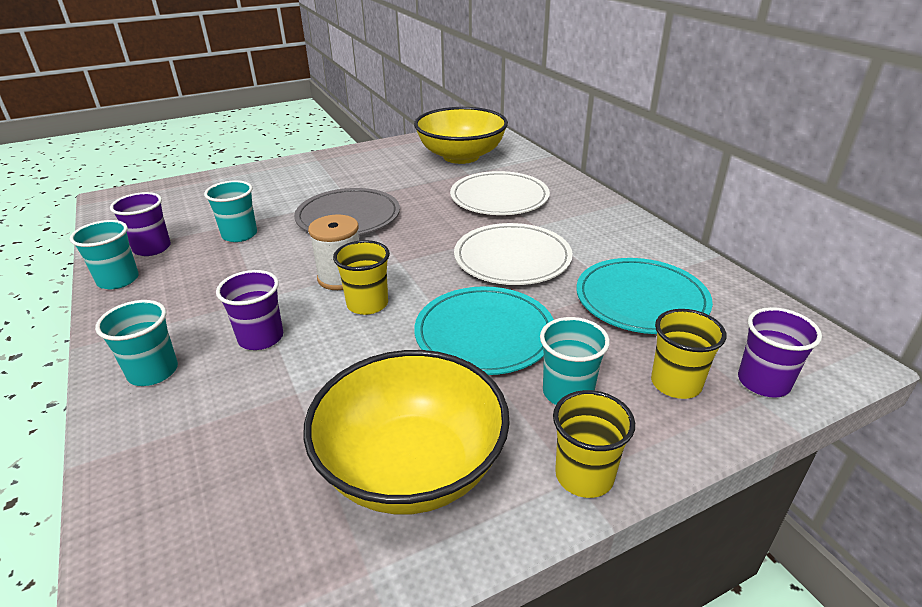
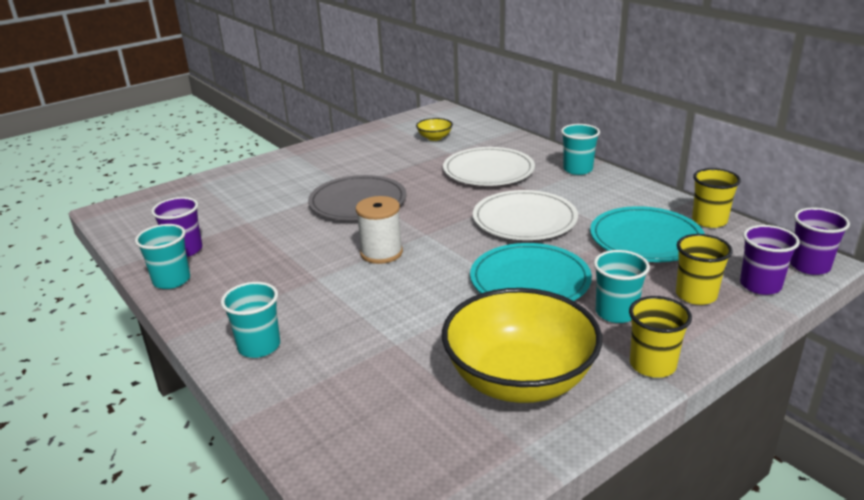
camera: 10 degrees left, 5 degrees down
turquoise cup [204,180,257,242] -> turquoise cup moved to [561,124,600,175]
purple cup [216,270,283,350] -> purple cup moved to [790,208,850,275]
yellow cup [333,240,390,315] -> yellow cup moved to [692,168,741,228]
yellow bowl [414,107,508,164] -> yellow bowl [416,118,453,141], size x0.42

